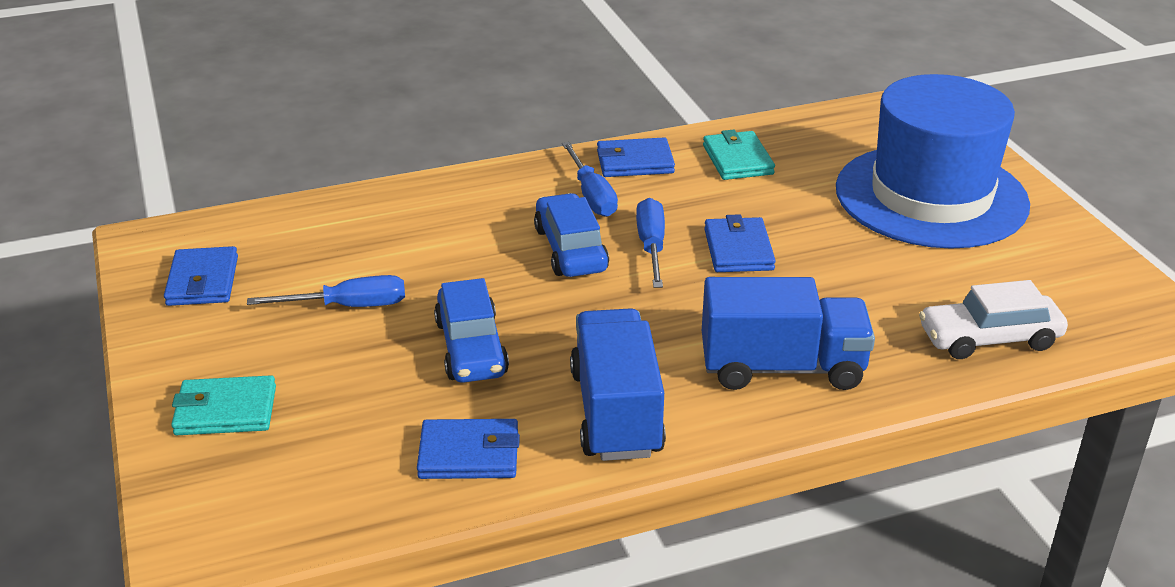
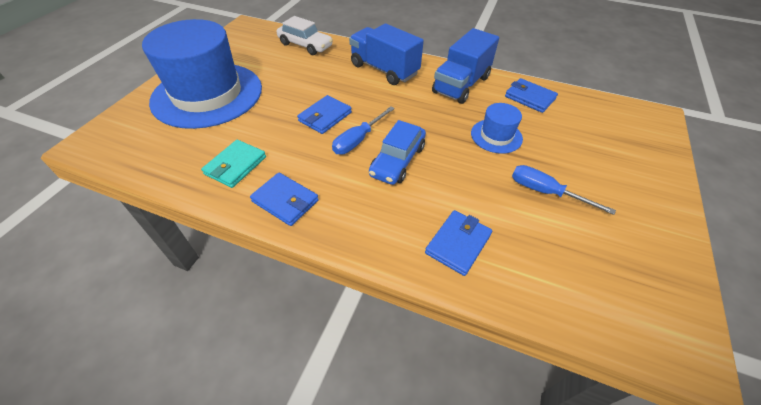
camera: 140 degrees left, 15 degrees up
blue wallet [164,246,238,306] -> blue wallet moved to [425,210,492,276]
turquoise wallet [171,375,276,435] -> none
blue car [434,278,509,383] -> blue hat [471,103,523,154]
blue screwdriver [562,142,618,217] -> none

